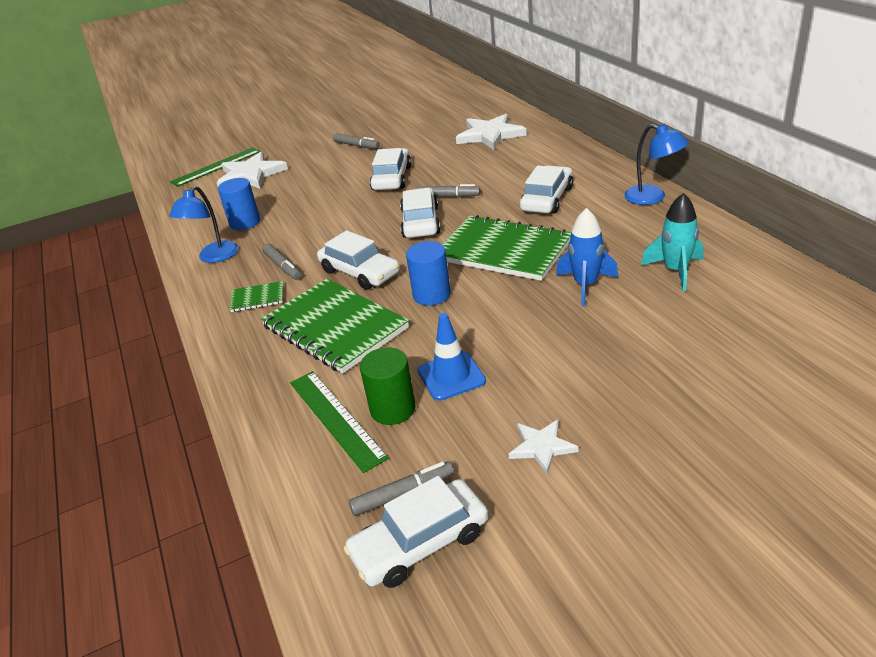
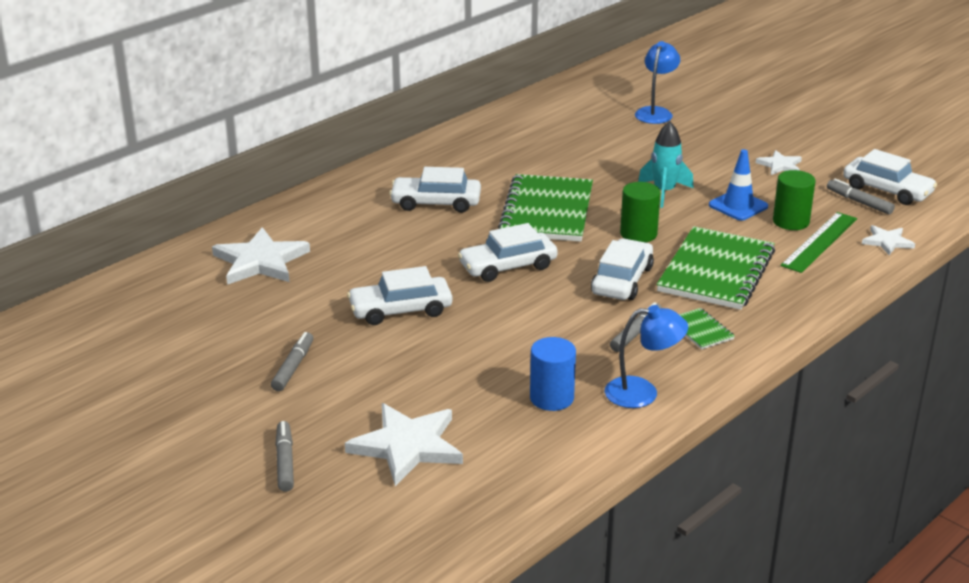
camera: 115 degrees left, 5 degrees down
green ruler [170,147,261,187] -> none
blue cylinder [406,241,451,306] -> green cylinder [620,182,661,243]
grey marker [416,184,481,197] -> grey marker moved to [275,421,294,492]
blue rocket [556,208,619,306] -> none
blue lamp [624,124,689,205] -> blue lamp moved to [635,41,680,124]
turquoise rocket [641,193,703,291] -> turquoise rocket moved to [638,121,694,208]
none -> white star [862,225,915,255]

